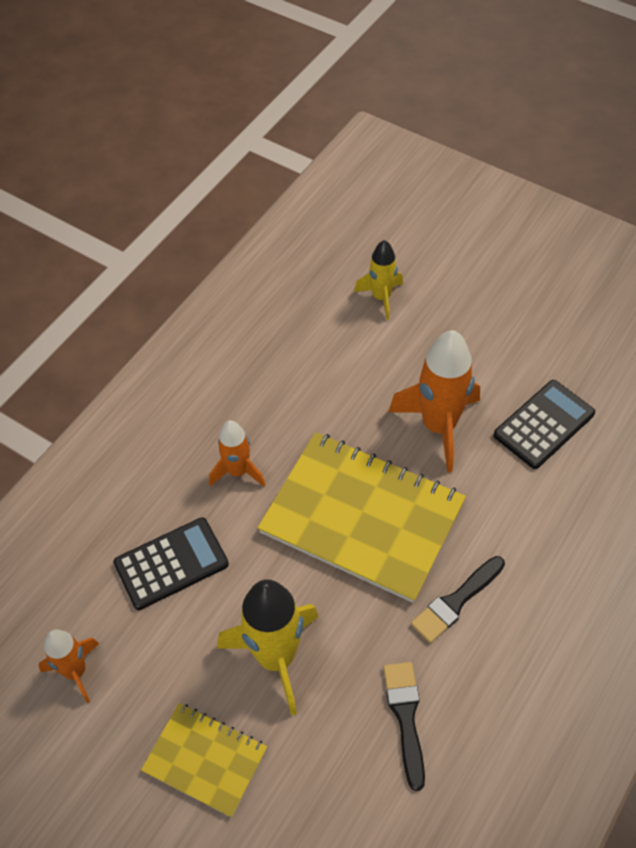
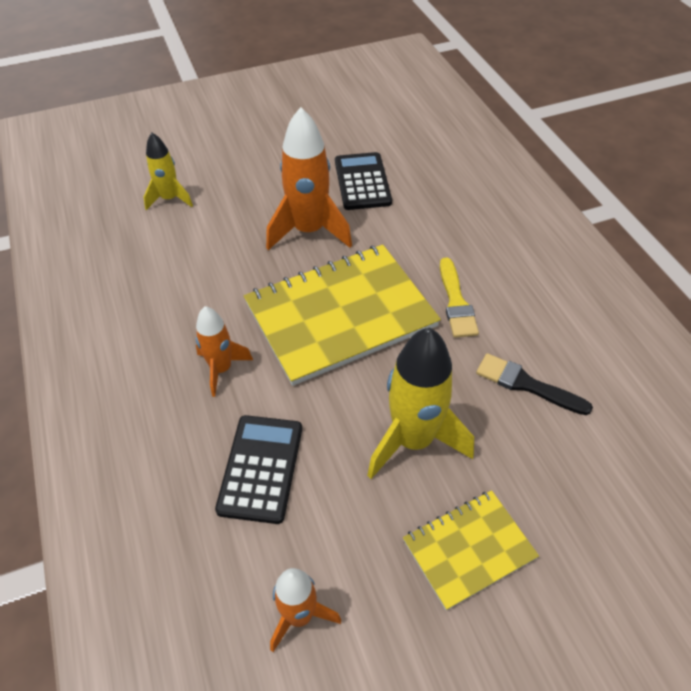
camera: 55 degrees left, 5 degrees down
black brush [411,556,505,643] -> yellow brush [440,258,479,338]

